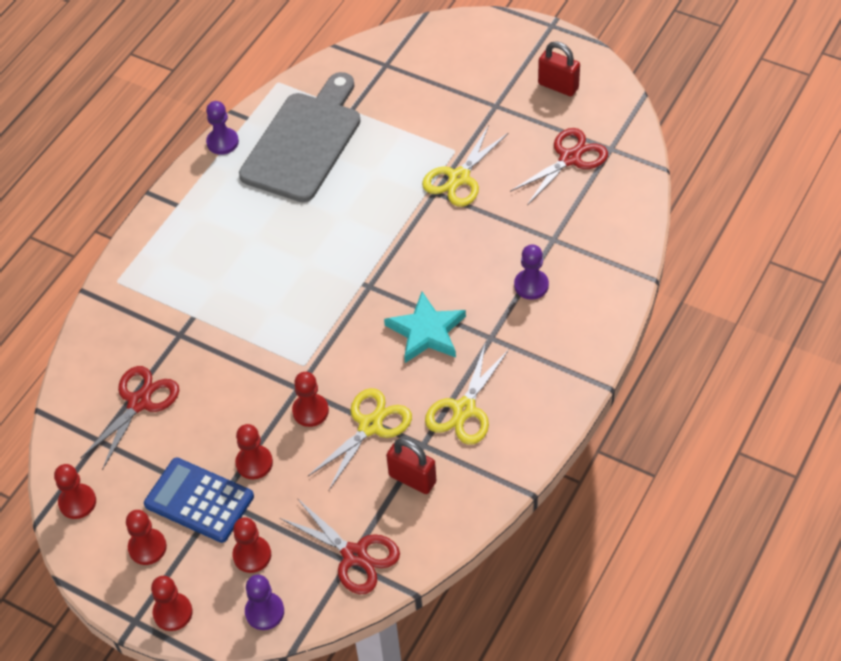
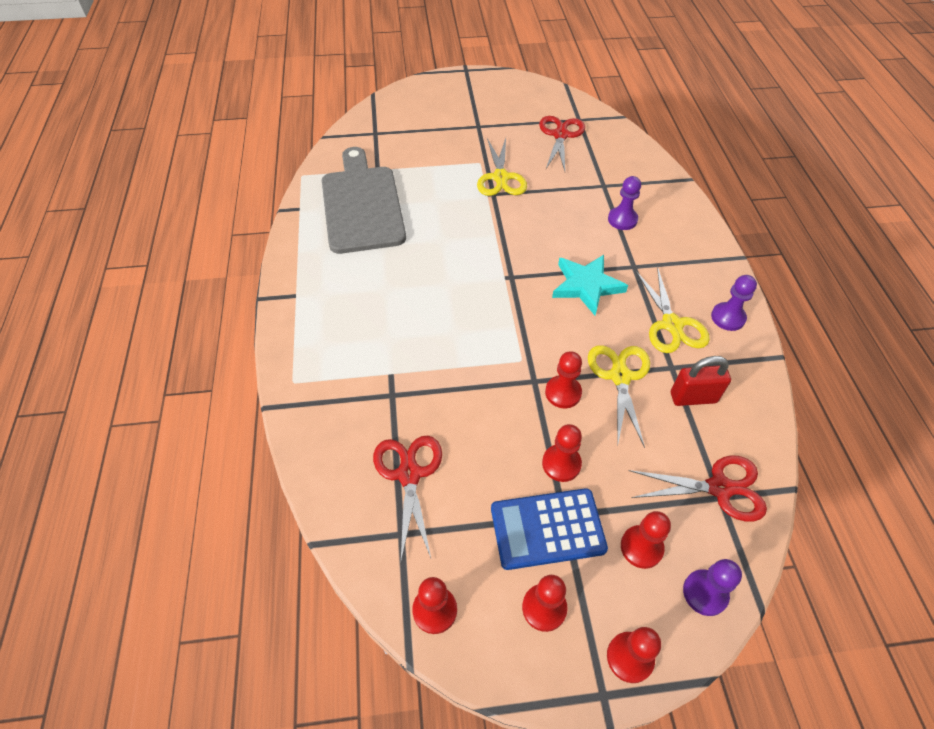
camera: 40 degrees left, 0 degrees up
purple pawn [206,101,239,155] -> purple pawn moved to [711,275,757,331]
red padlock [538,41,580,96] -> none

